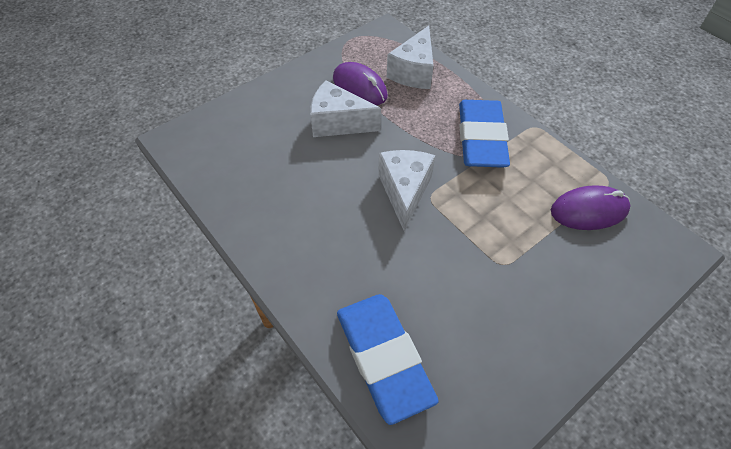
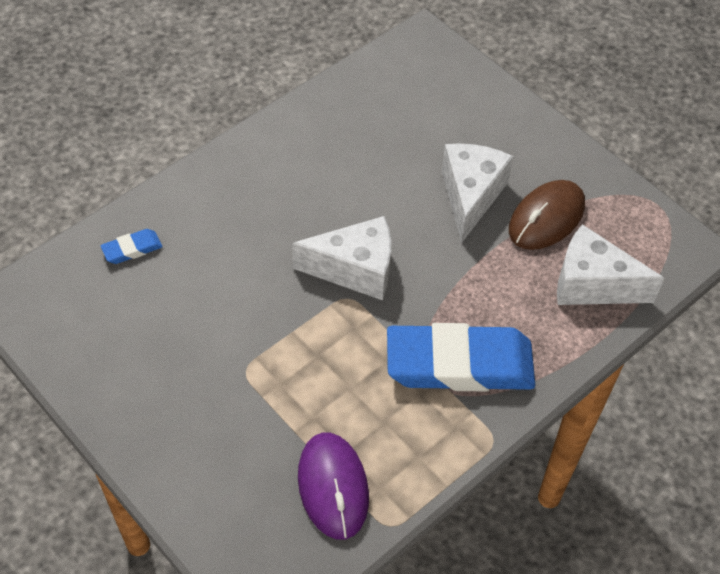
camera: 85 degrees right, 0 degrees up
purple mouse [333,62,388,106] -> brown mouse [509,180,585,250]
blue eraser [337,294,439,425] -> blue eraser [101,229,162,264], size x0.41

